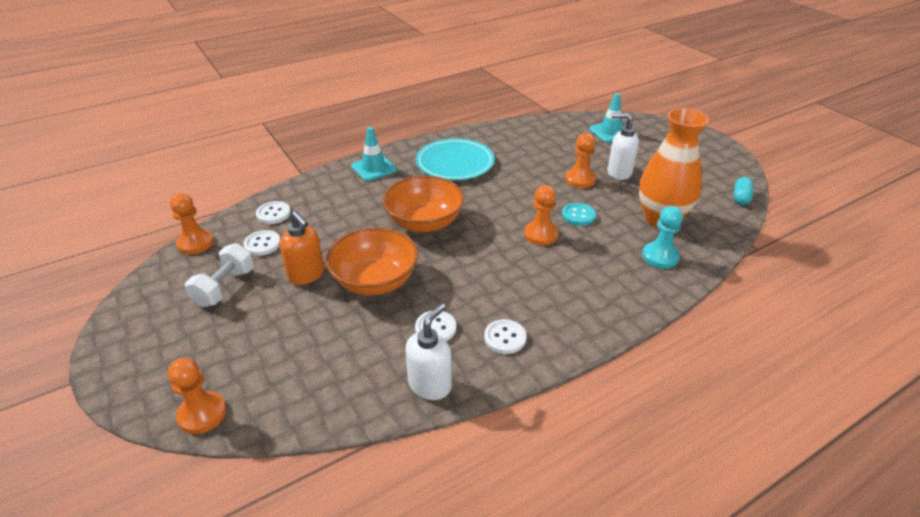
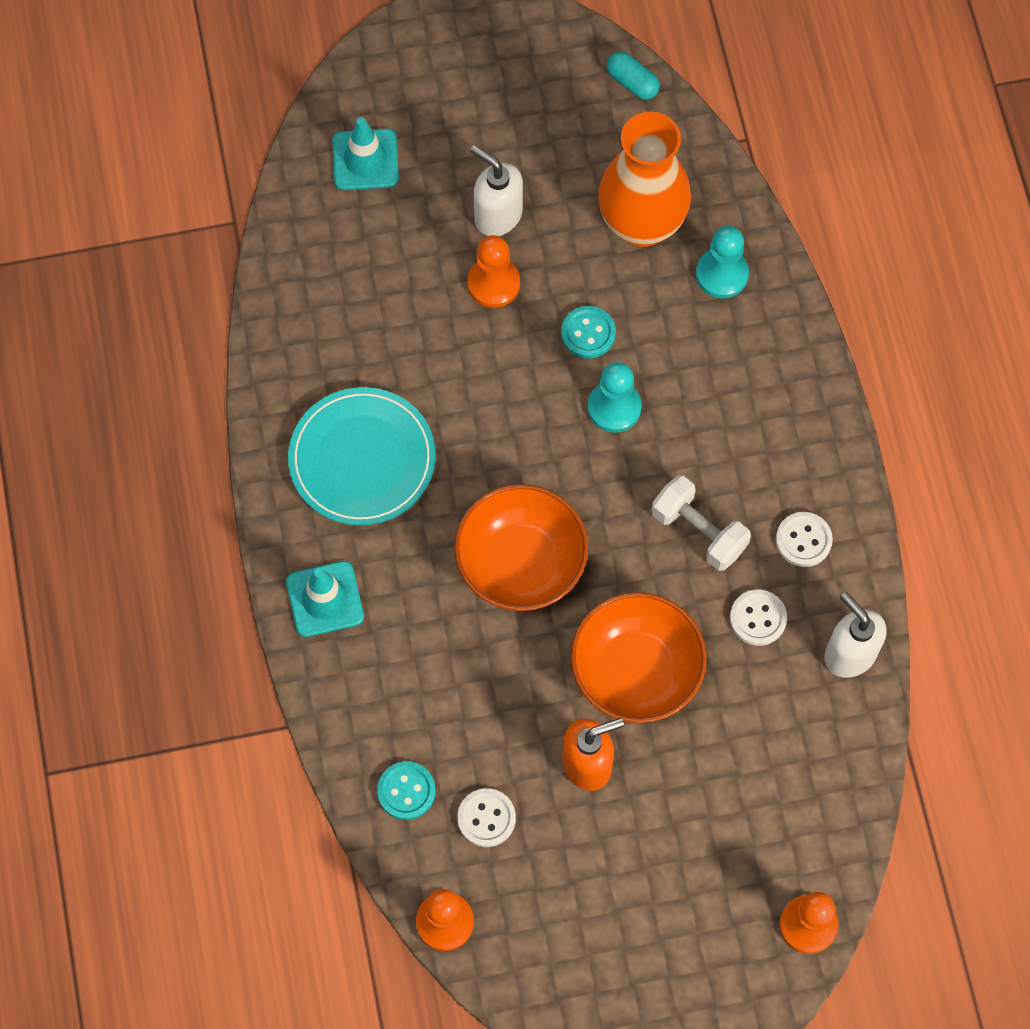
camera: 70 degrees left, 30 degrees up
white dumbbell [185,243,254,307] -> white dumbbell moved to [652,475,751,571]
white button [256,201,291,224] -> turquoise button [377,761,436,820]
orange pawn [524,185,558,245] -> turquoise pawn [588,362,642,433]
white soap dispenser [608,113,639,180] -> white soap dispenser turned 90 degrees clockwise [470,145,523,236]

